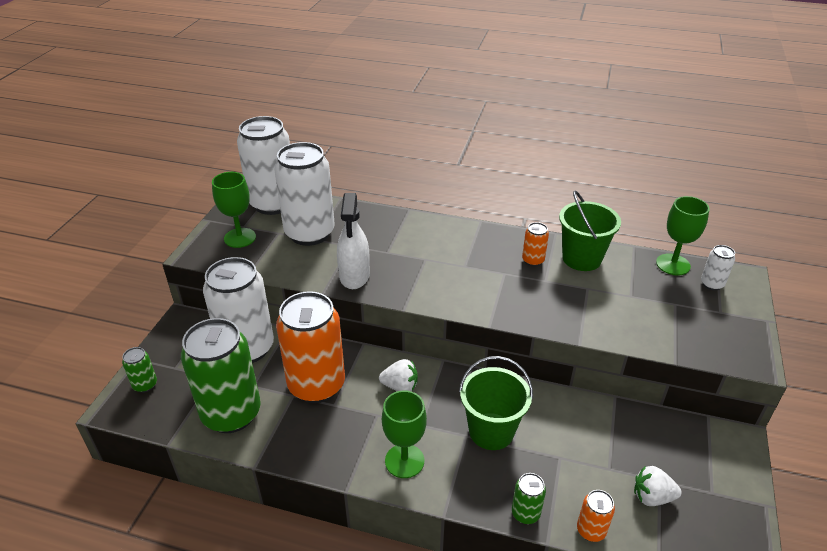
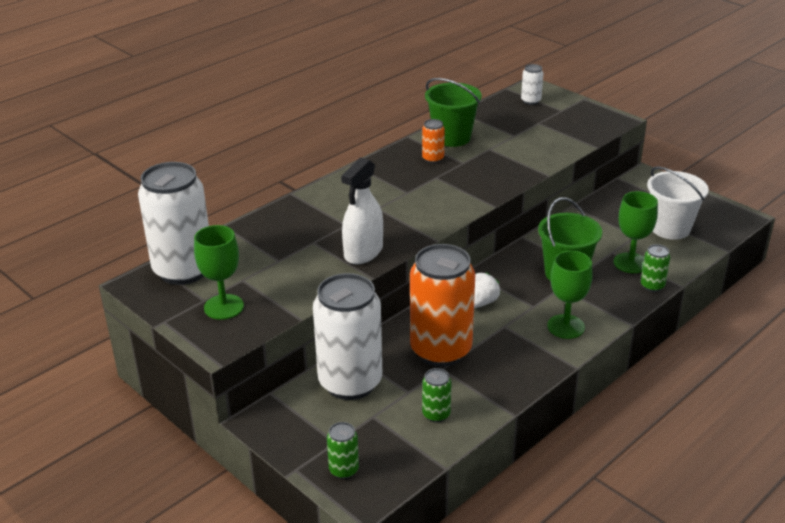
camera: 60 degrees left, 5 degrees down
green can [181,318,261,433] -> green can [422,368,451,423], size x0.43
white can [274,142,335,246] -> none
white spray bottle [337,193,370,289] -> white spray bottle turned 90 degrees clockwise [341,158,383,264]
orange can [577,490,615,542] -> none
white strawberry [634,466,682,506] -> white bucket [647,166,709,240]
green goblet [656,196,710,276] -> green goblet moved to [613,191,658,273]

